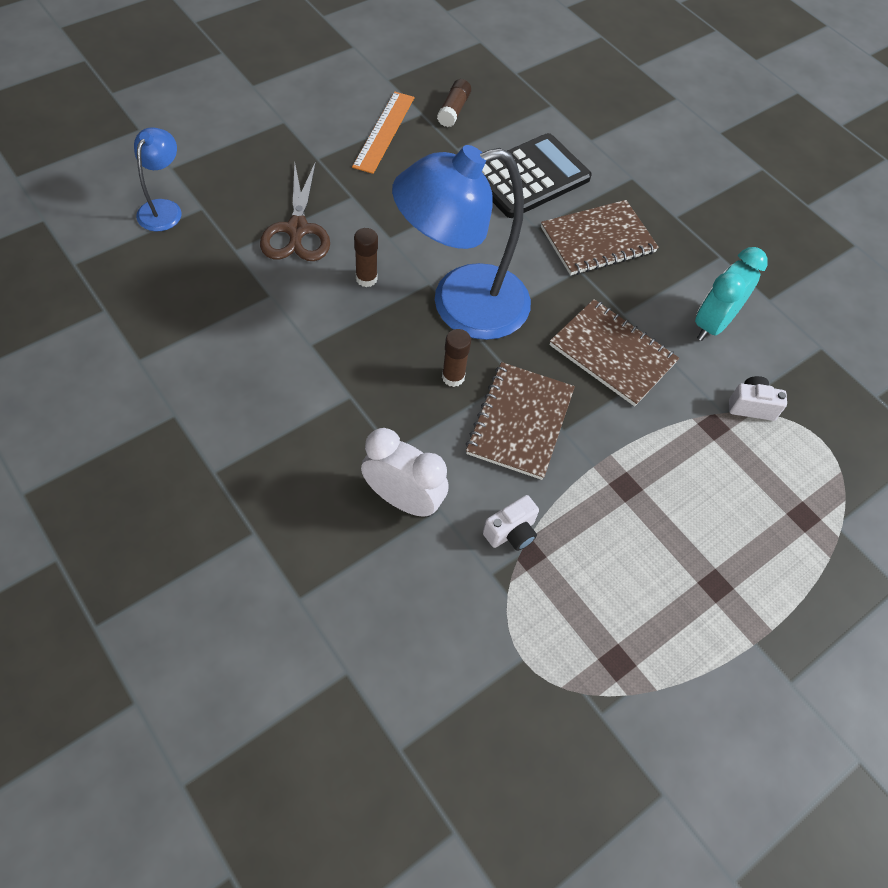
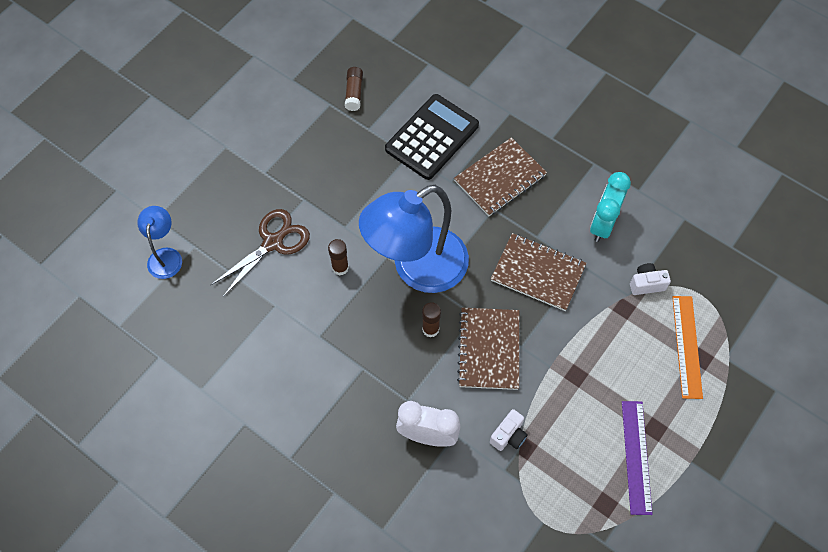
camera: 10 degrees left, 5 degrees up
brown scissors [260,161,330,261] -> brown scissors turned 120 degrees counterclockwise [211,209,310,297]
orange ruler [352,92,415,174] -> orange ruler moved to [672,296,703,399]
none -> purple ruler [622,401,653,515]

